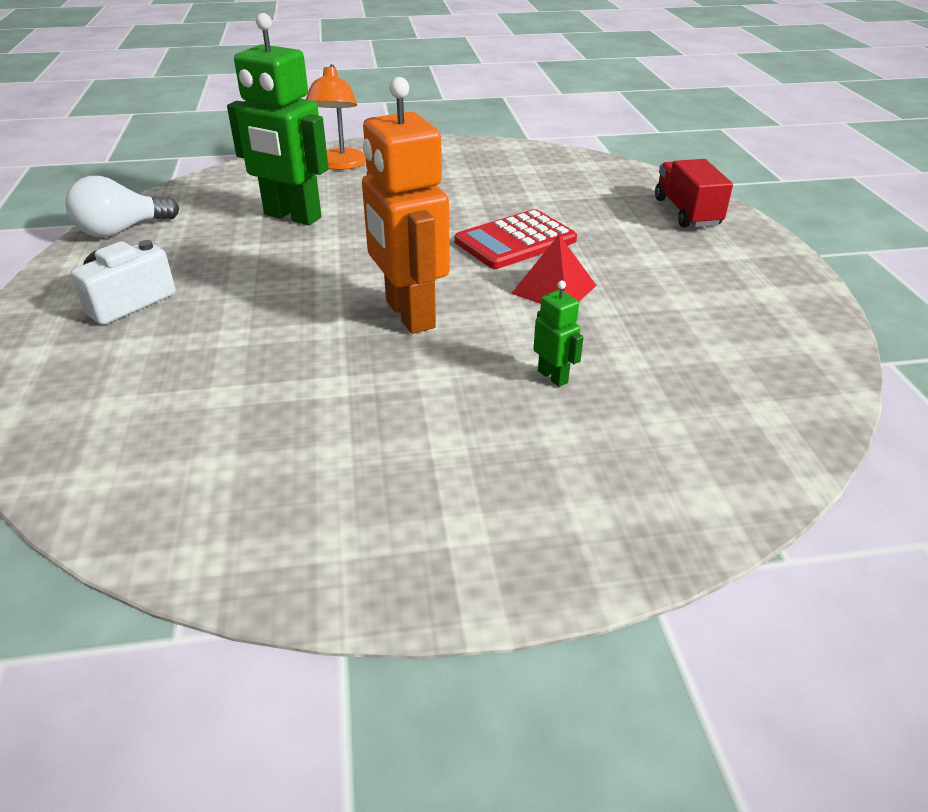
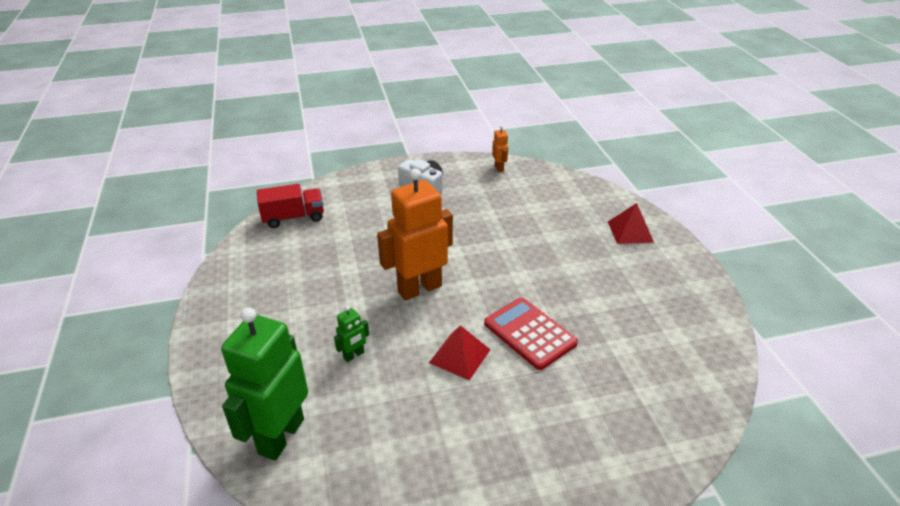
camera: 85 degrees right, 0 degrees up
white light bulb [65,176,179,237] -> orange robot [492,125,508,172]
green robot [227,13,329,225] -> green robot moved to [221,308,308,461]
orange lamp [306,64,366,170] -> red pyramid [608,203,654,244]
red truck [655,159,733,228] -> red truck moved to [257,184,324,228]

